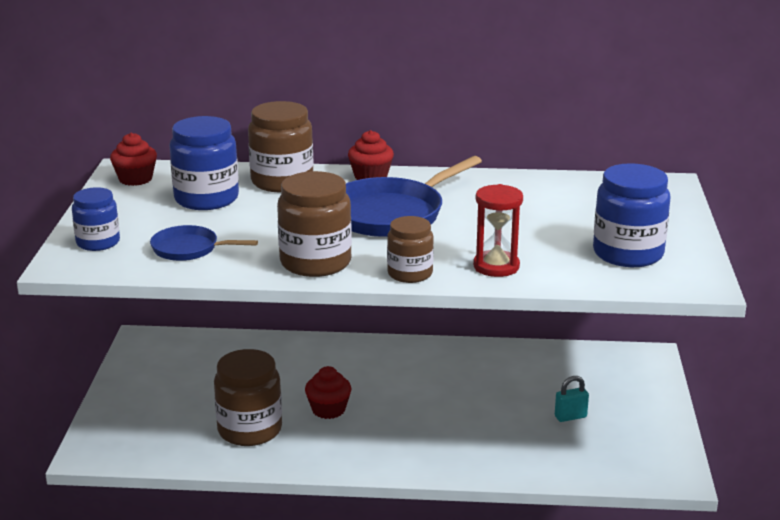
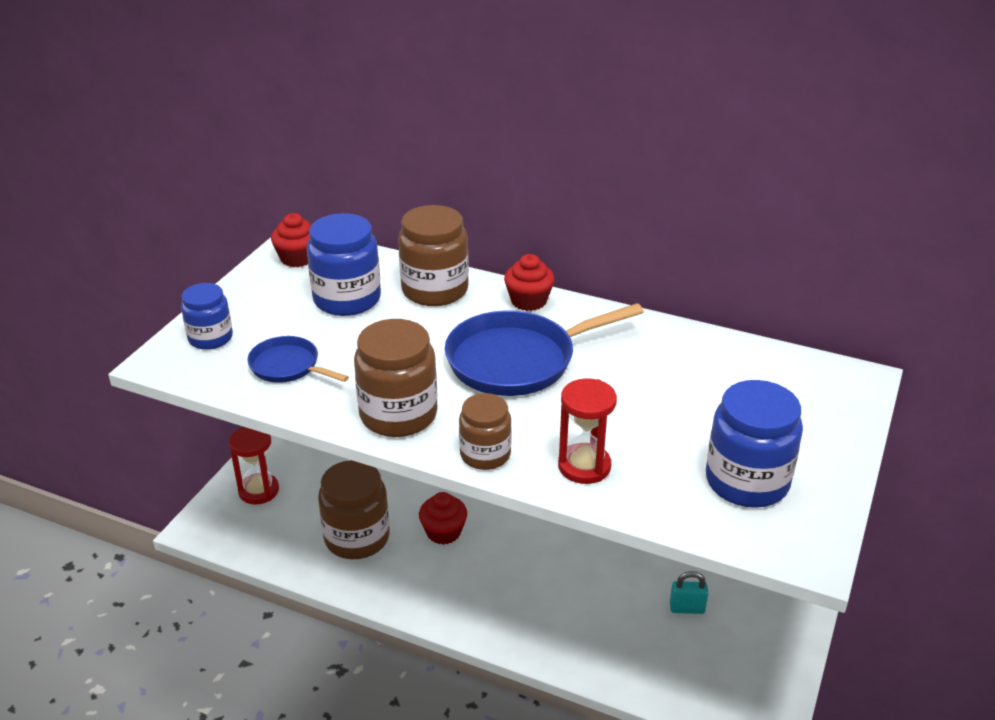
camera: 20 degrees right, 10 degrees up
none -> red hourglass [229,427,279,505]

